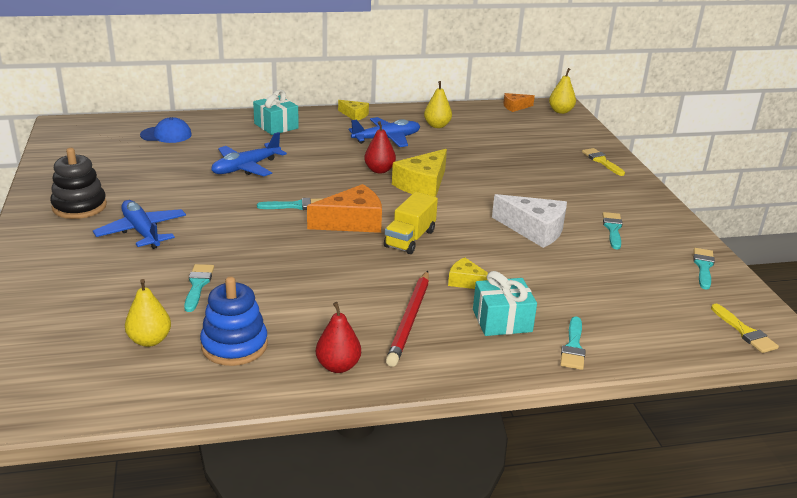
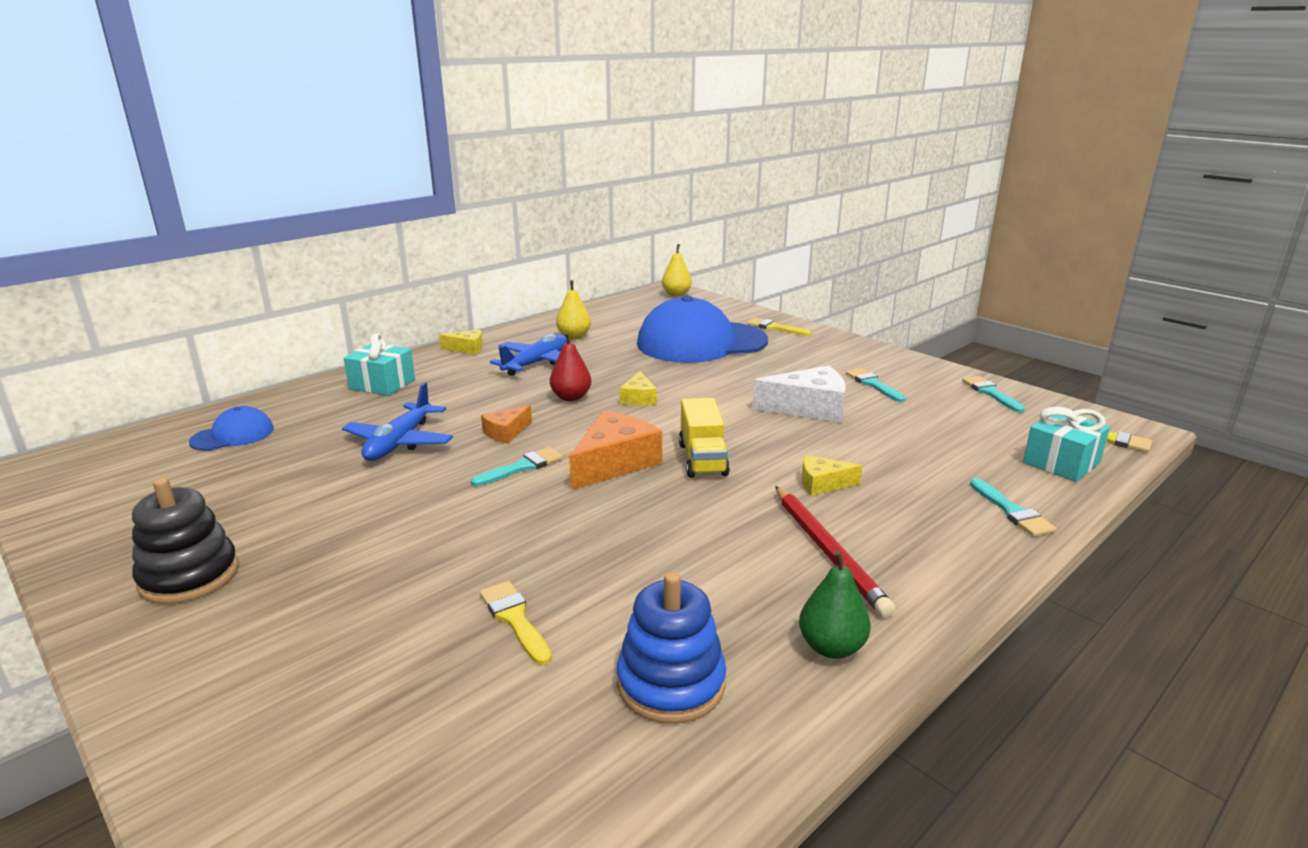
camera: 30 degrees left, 5 degrees down
blue plane [93,200,186,249] -> none
yellow pear [125,279,171,347] -> none
turquoise brush [184,264,214,312] -> yellow brush [480,581,552,665]
red pear [316,302,361,373] -> green pear [799,550,871,659]
yellow cheese [392,149,447,197] -> yellow cheese [620,371,657,406], size x0.55
turquoise gift [473,271,537,336] -> turquoise gift moved to [1023,407,1110,482]
orange cheese [503,93,535,112] -> orange cheese moved to [481,405,532,444]
none -> blue cap [637,295,768,363]

